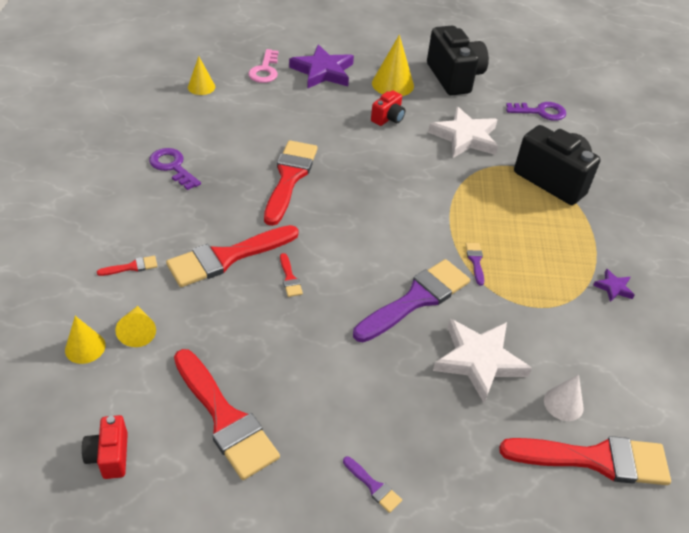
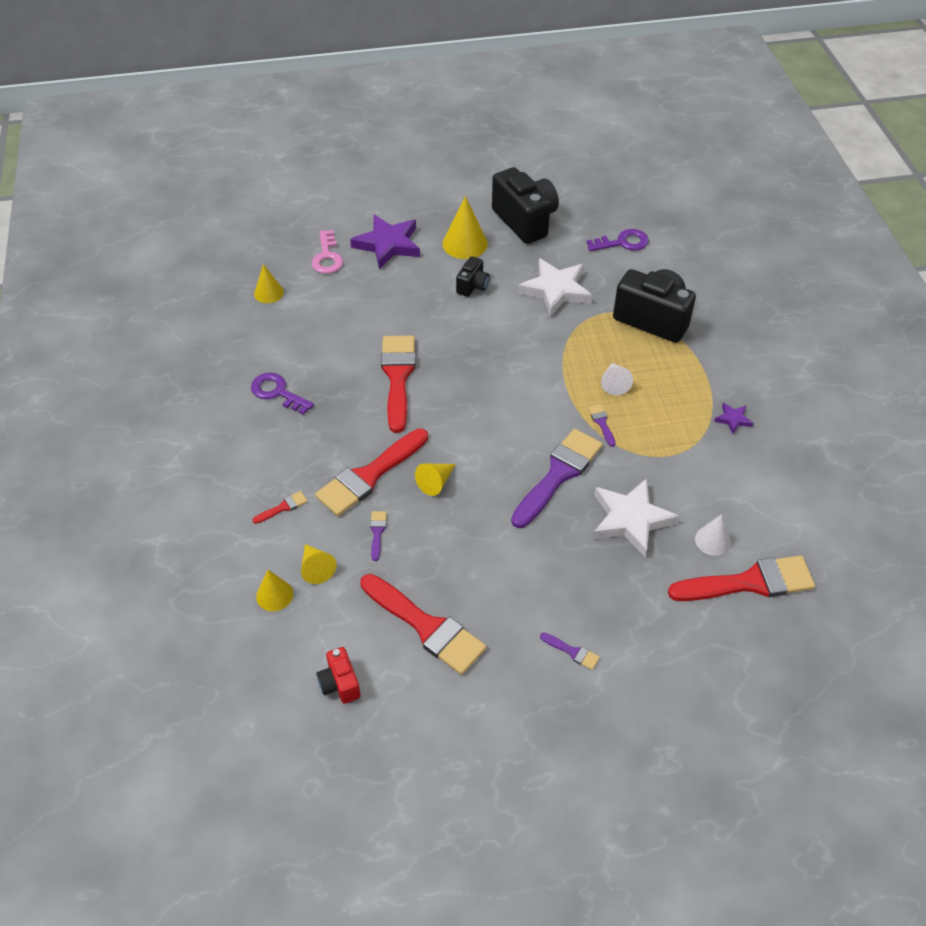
camera: 10 degrees left, 5 degrees up
red brush [280,253,303,297] -> yellow cone [415,463,455,496]
red camera [371,90,405,126] -> black camera [456,256,490,297]
none -> purple brush [370,511,387,561]
none -> white cone [601,363,633,395]

